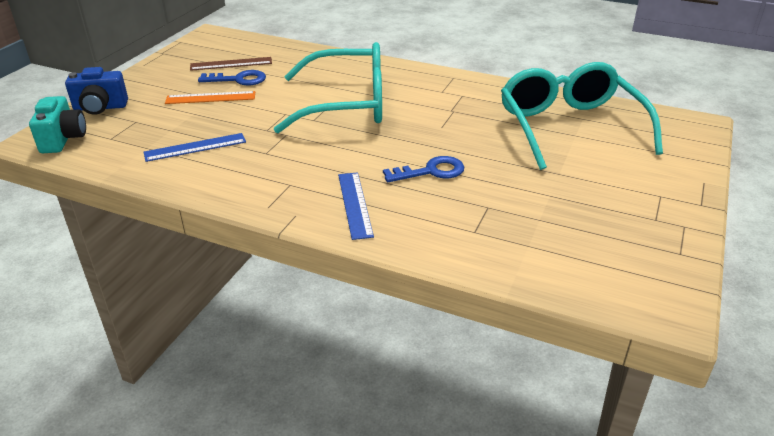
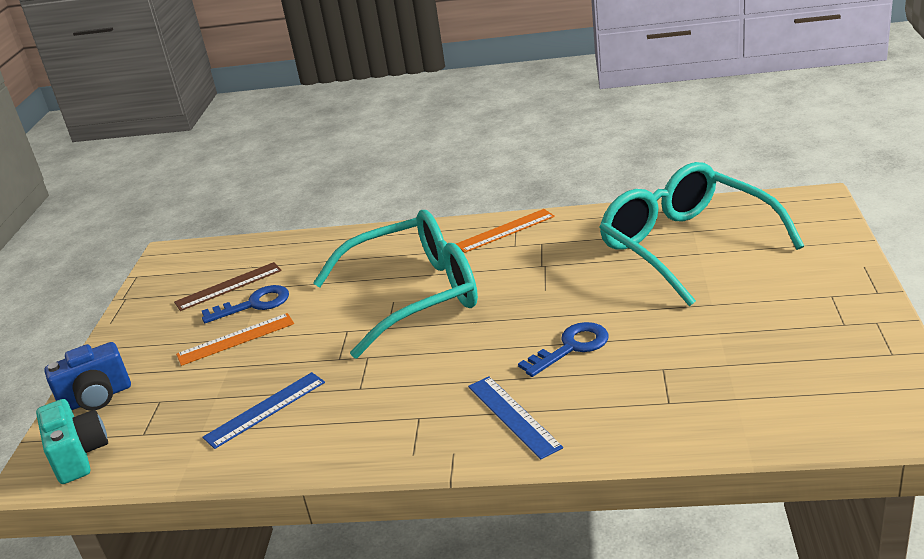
camera: 15 degrees left, 5 degrees down
none -> orange ruler [456,209,555,253]

